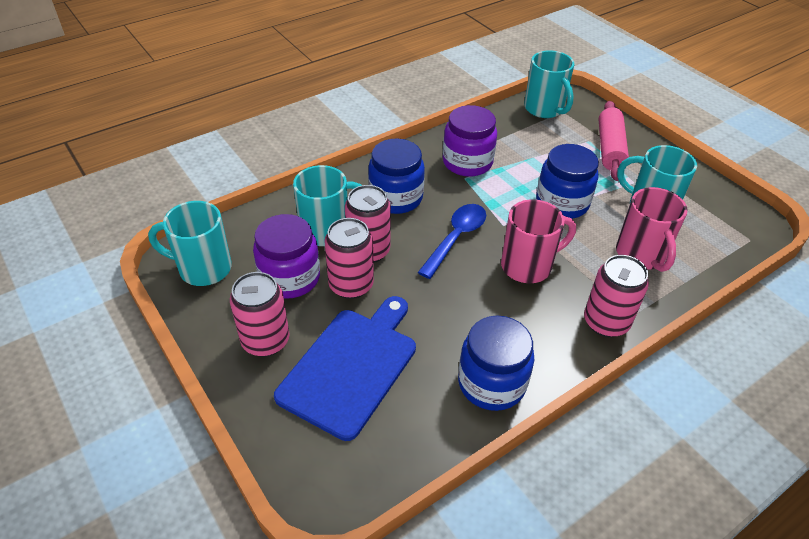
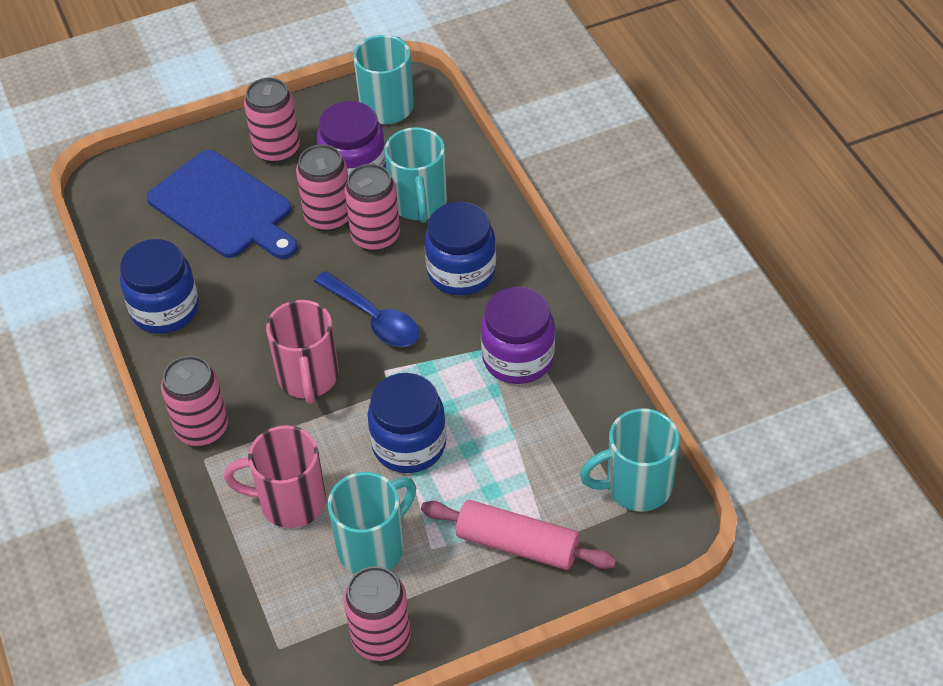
camera: 105 degrees right, 5 degrees up
none -> pink can [344,566,411,661]

